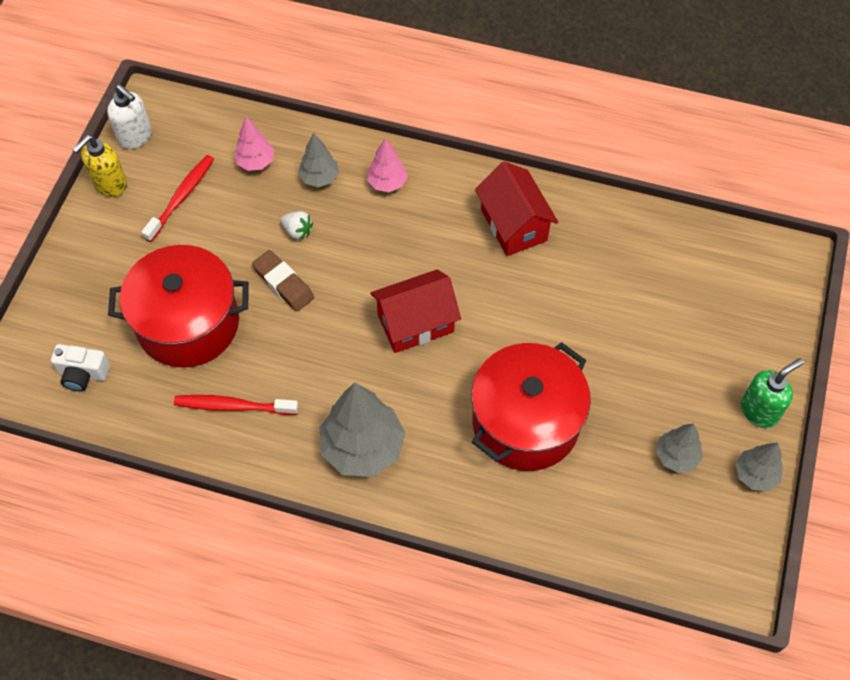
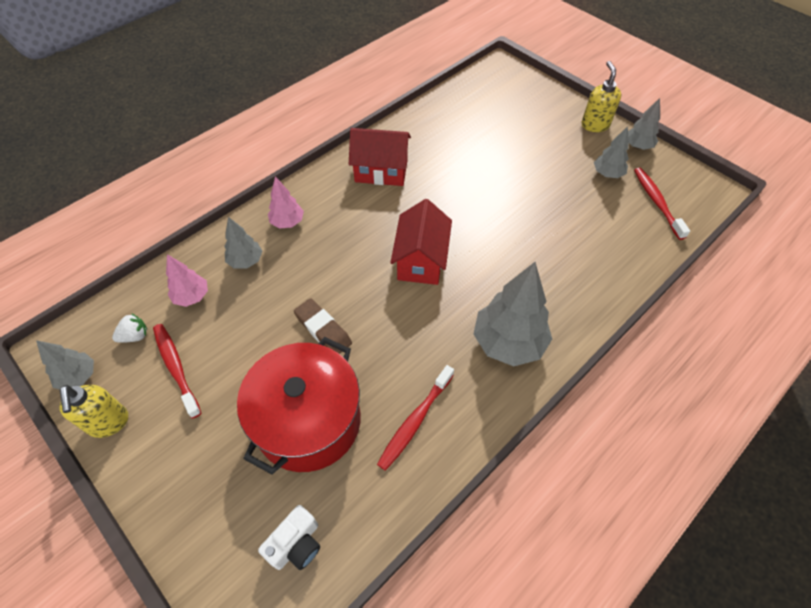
camera: 60 degrees left, 5 degrees down
white soap dispenser [107,85,152,149] -> grey tree [36,340,94,390]
brown eraser [252,250,314,312] -> brown eraser turned 60 degrees clockwise [294,298,352,354]
white strawberry [281,211,313,240] -> white strawberry moved to [112,313,147,343]
red pot [471,342,591,471] -> none
green soap dispenser [741,358,804,428] -> yellow soap dispenser [581,61,622,132]
none -> red toothbrush [634,168,690,240]

